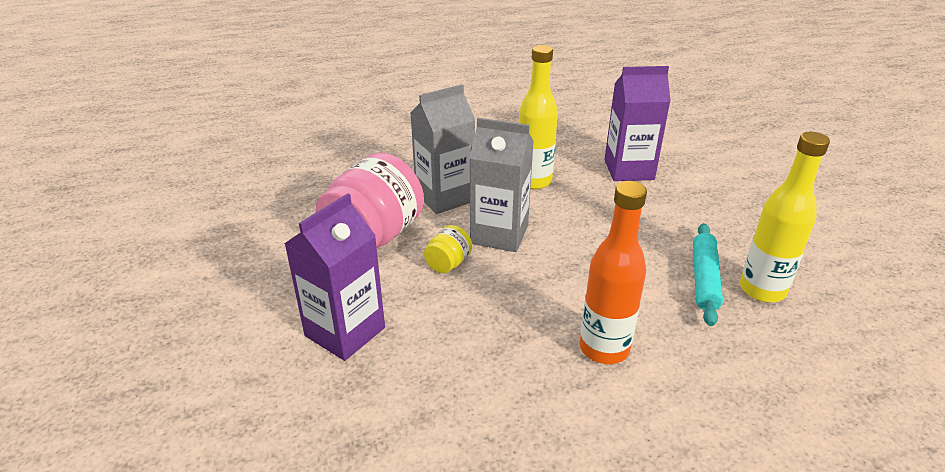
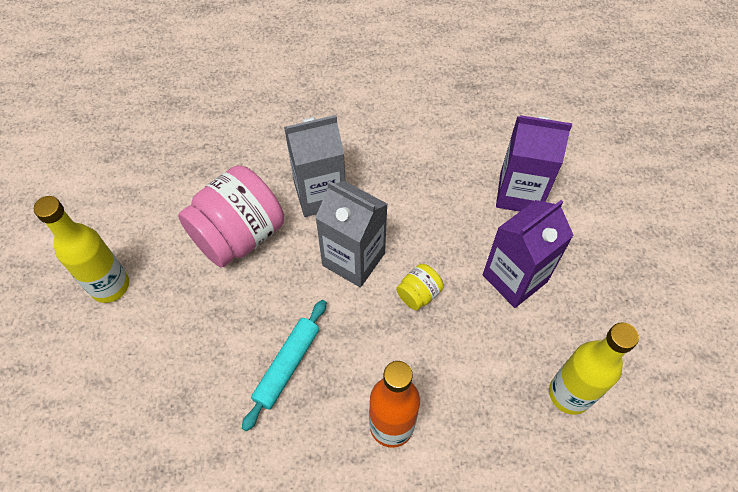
camera: 15 degrees right, 25 degrees up
purple carton [284,193,385,361] -> purple carton moved to [483,200,574,308]
yellow jar [424,225,472,273] -> yellow jar moved to [396,264,444,310]
yellow bottle [519,45,558,190] -> yellow bottle moved to [34,196,129,303]
turquoise rolling pin [693,223,723,326] -> turquoise rolling pin moved to [242,300,326,431]

